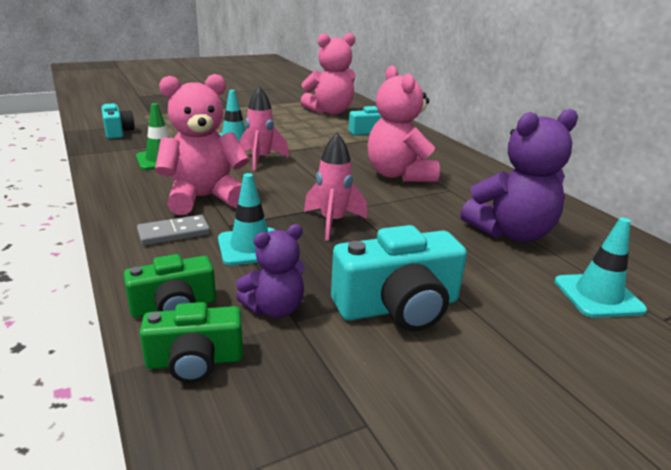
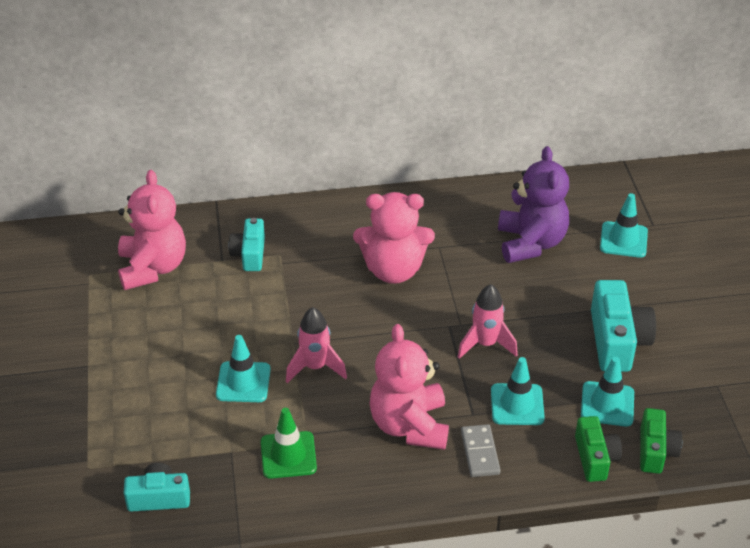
camera: 70 degrees left, 15 degrees up
purple teddy bear [236,224,305,318] -> turquoise traffic cone [581,357,634,427]

